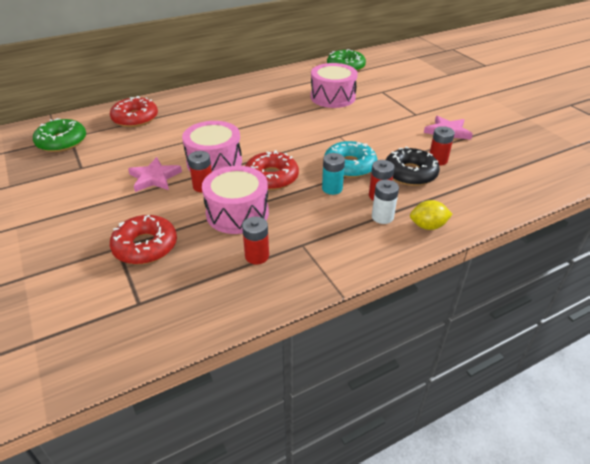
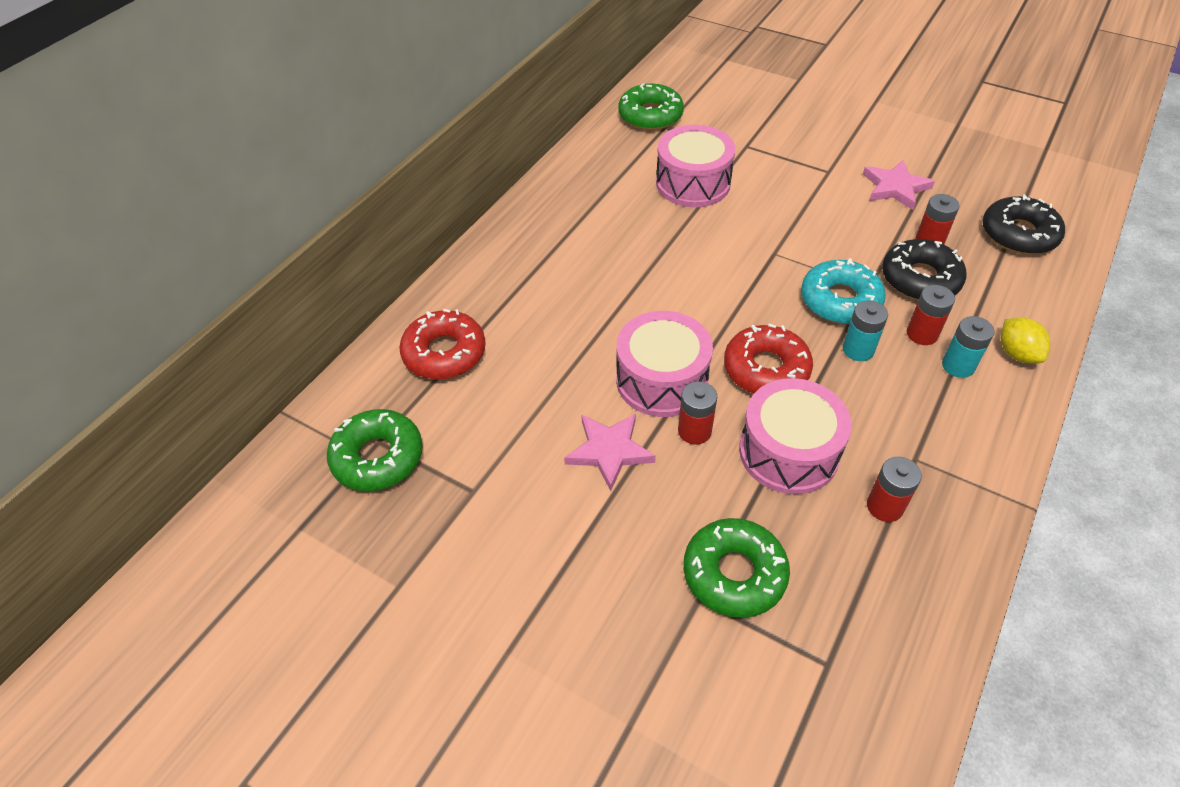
camera: 30 degrees left, 10 degrees up
red donut [110,215,177,264] -> green donut [684,518,790,618]
white battery [372,180,399,224] -> turquoise battery [942,316,995,378]
yellow lemon [410,200,452,230] -> yellow lemon turned 75 degrees counterclockwise [1001,318,1050,363]
none -> black donut [982,194,1065,255]

